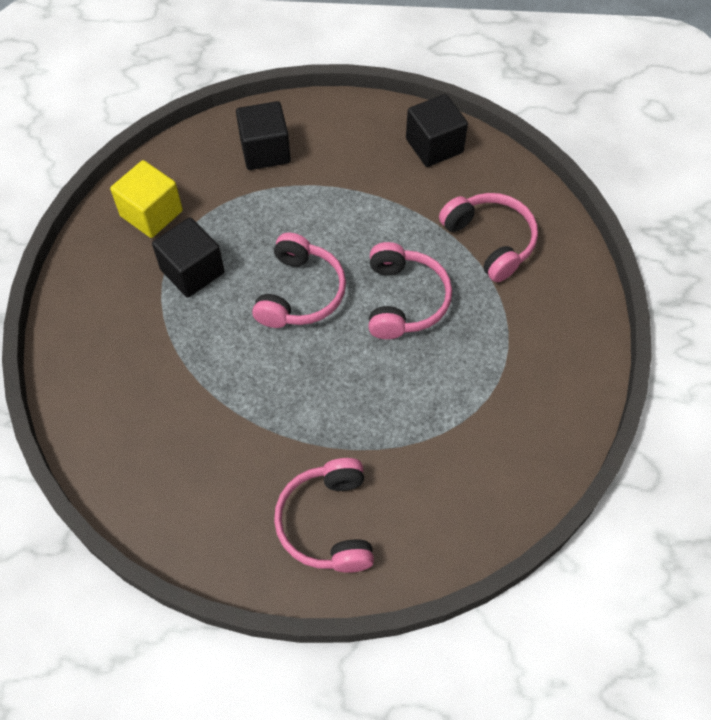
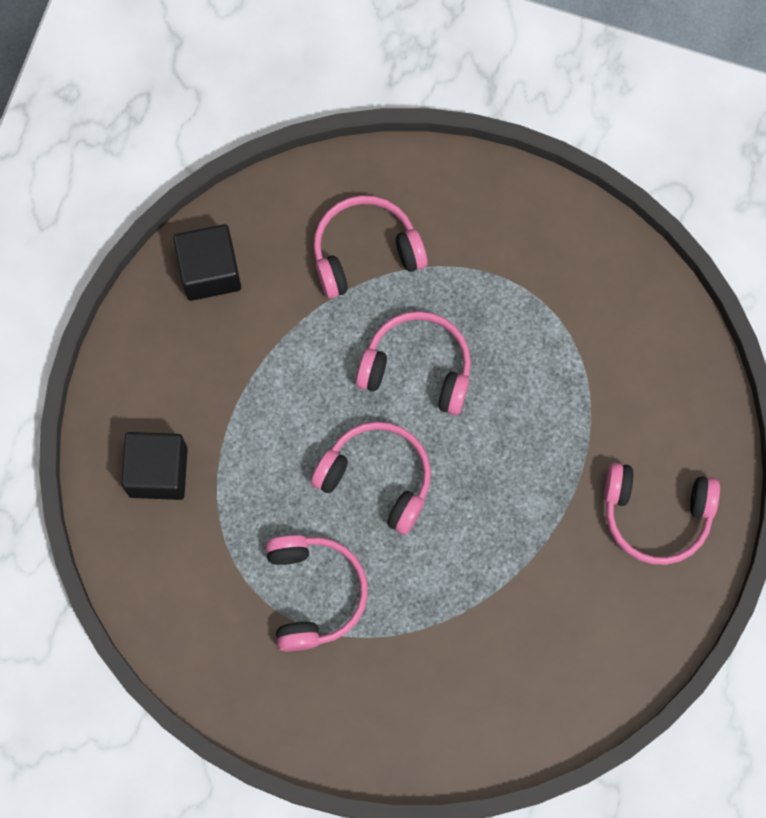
camera: 75 degrees left, 15 degrees up
yellow cube [110,160,183,238] -> none
black cube [152,217,224,298] -> pink headphones [266,535,368,651]

